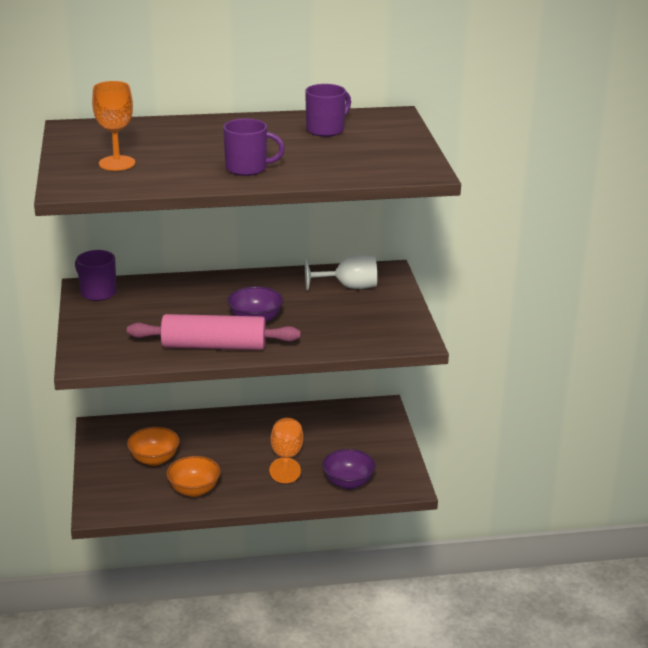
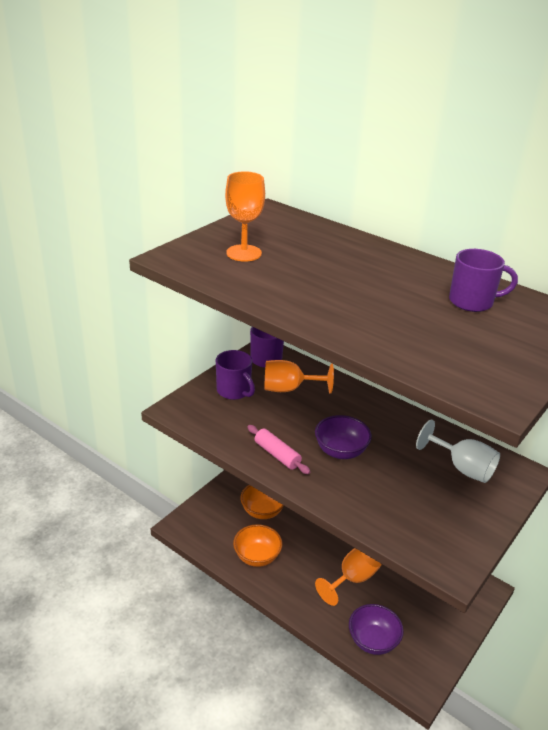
camera: 45 degrees right, 5 degrees up
pink rolling pin [127,314,301,350] -> pink rolling pin [247,425,310,474], size x0.53
purple mug [223,118,285,176] -> purple mug moved to [216,350,255,400]
none -> orange goblet [265,360,334,394]

